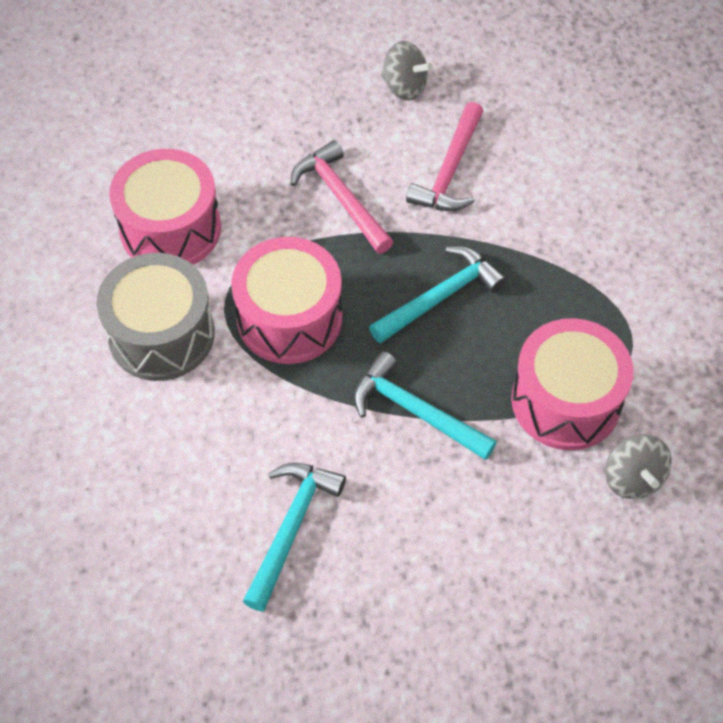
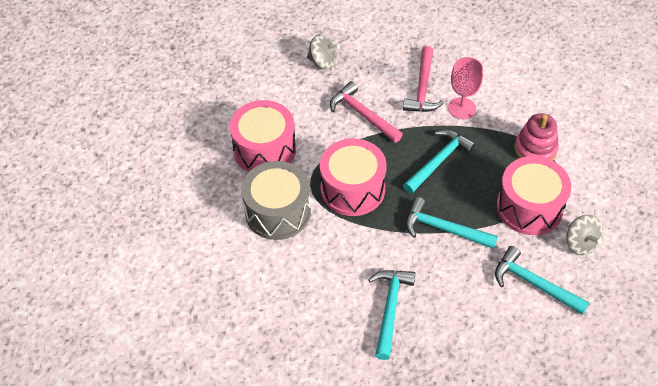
camera: 10 degrees left, 5 degrees down
grey spinning top [381,41,433,100] -> grey spinning top moved to [307,34,340,70]
none -> pink goblet [448,57,483,119]
none -> turquoise hammer [495,246,590,315]
none -> pink stacking toy [514,113,559,161]

